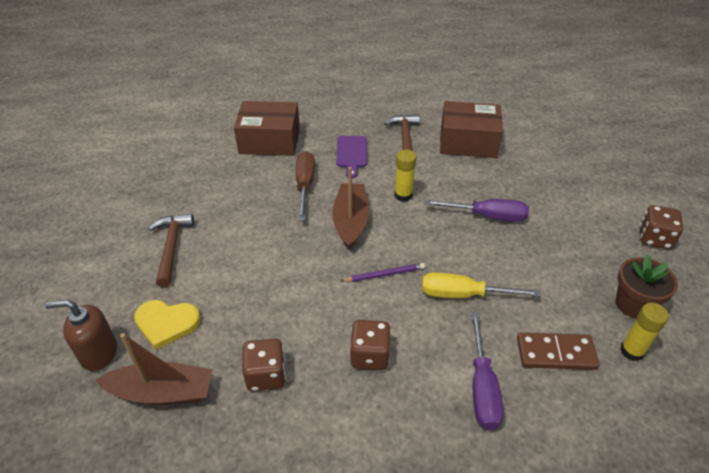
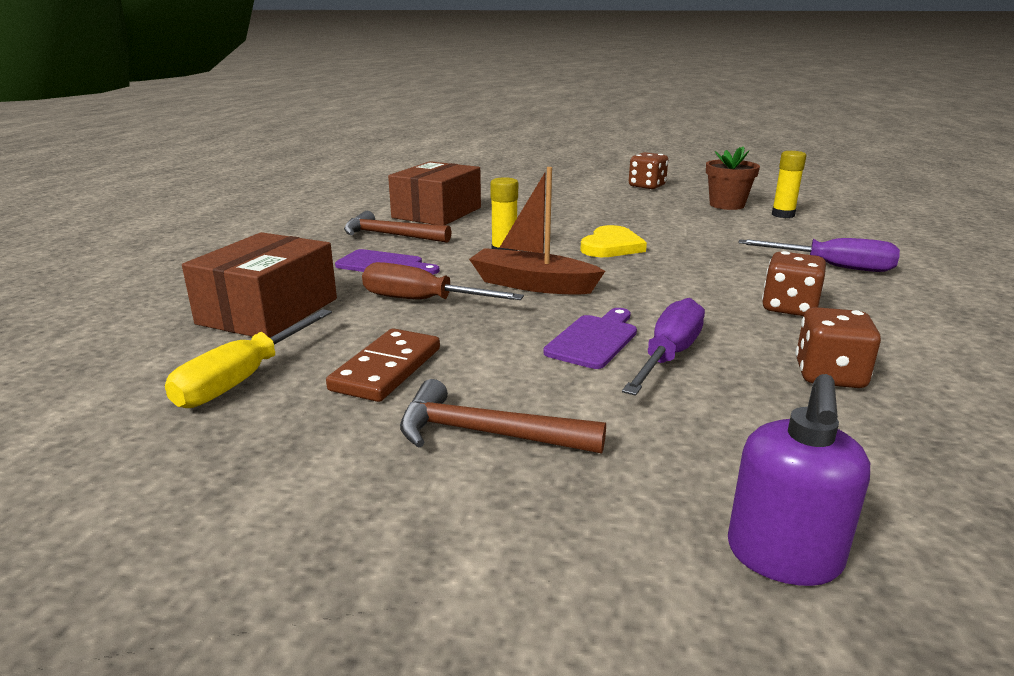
camera: 70 degrees left, 20 degrees down
brown soap dispenser [45,299,117,371] -> purple soap dispenser [728,374,870,586]
brown boat [95,333,213,405] -> none
yellow heart [134,300,201,350] -> yellow heart moved to [580,225,647,257]
purple pencil [341,263,425,282] -> none
yellow screwdriver [422,272,541,298] -> yellow screwdriver moved to [165,309,332,408]
purple screwdriver [425,199,529,222] -> purple screwdriver moved to [622,298,705,396]
brown domino [517,333,600,370] -> brown domino moved to [326,328,440,402]
none -> purple cutting board [543,308,637,369]

